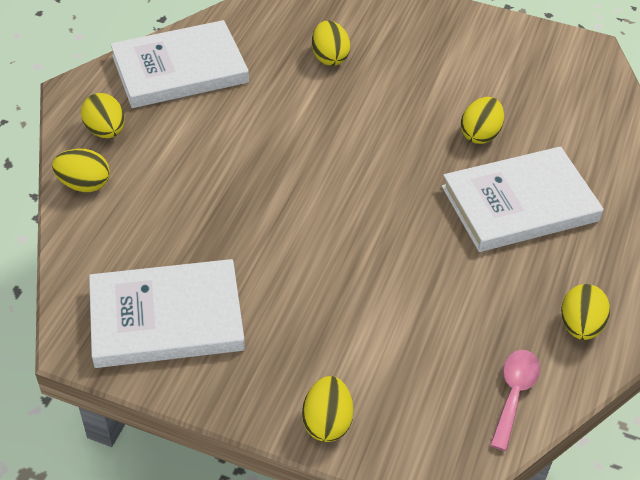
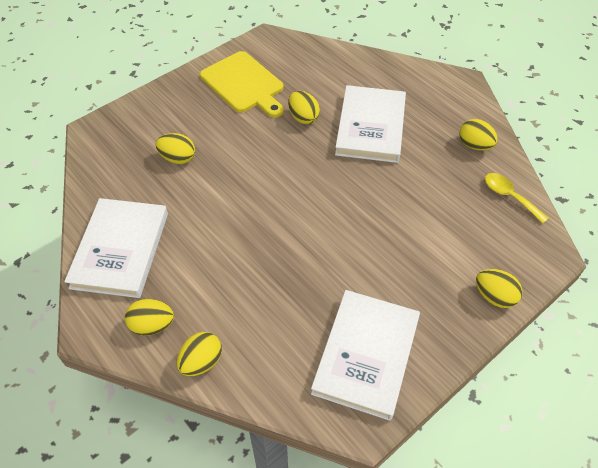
camera: 60 degrees left, 5 degrees up
pink spoon [490,350,540,451] -> yellow spoon [485,173,549,224]
none -> yellow cutting board [200,51,284,118]

